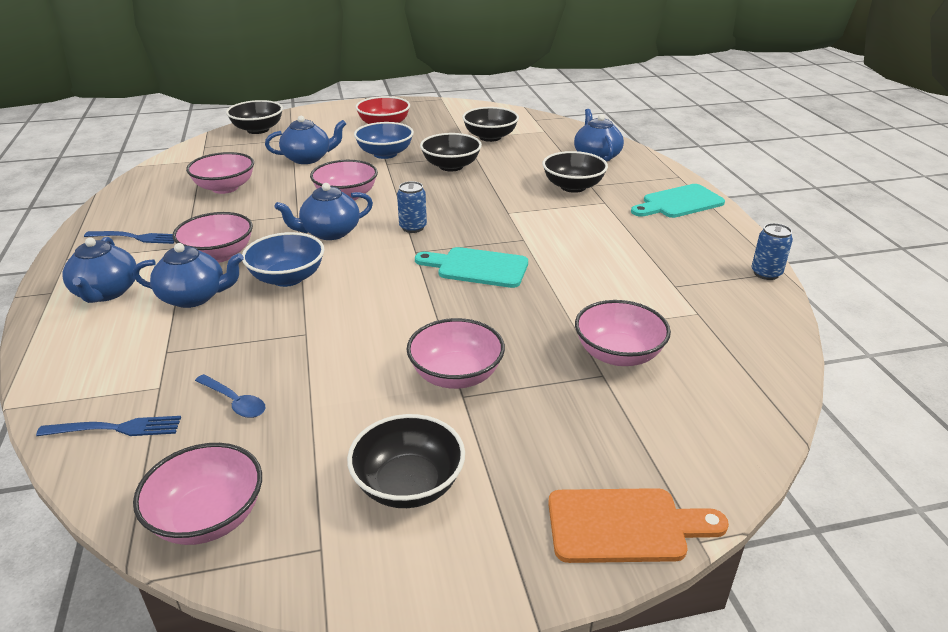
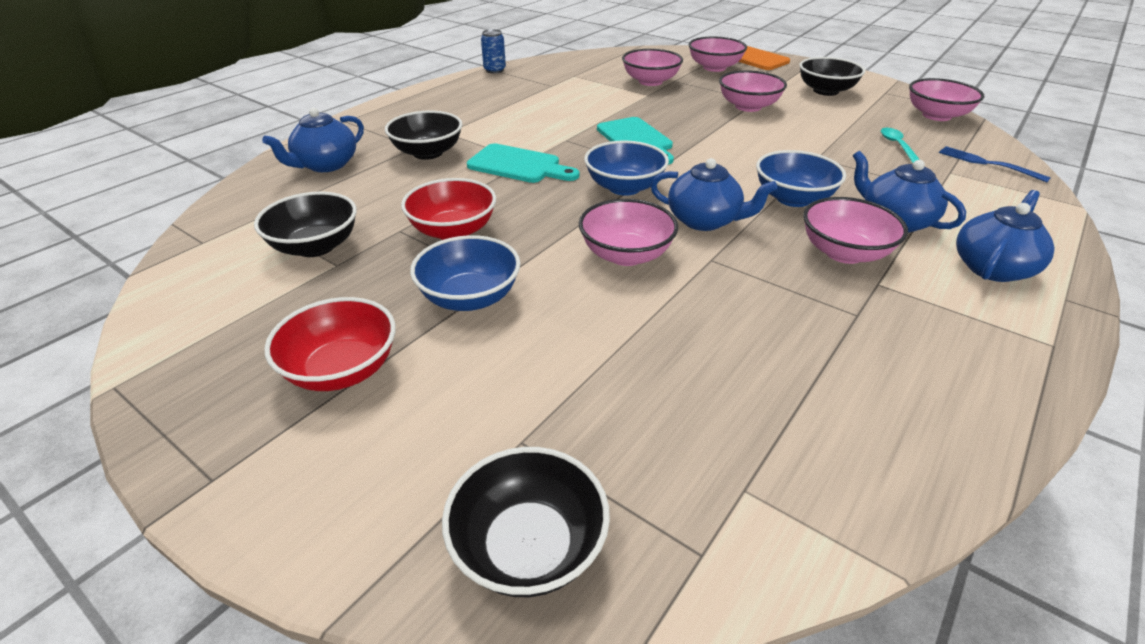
camera: 130 degrees left, 5 degrees up
blue fork [84,231,174,244] -> none
pink bowl [186,152,254,194] -> pink bowl moved to [689,37,747,72]
blue spoon [195,374,265,418] -> turquoise spoon [881,128,920,163]
blue teapot [265,116,346,164] -> none
blue can [397,181,427,233] -> blue bowl [584,140,669,196]
black bowl [420,133,482,171] -> red bowl [401,178,496,240]
turquoise cutting board [631,184,725,218] -> turquoise cutting board moved to [467,143,579,183]

